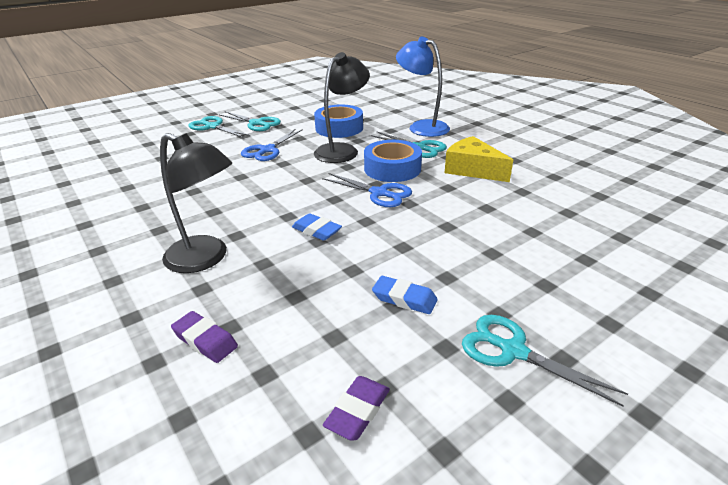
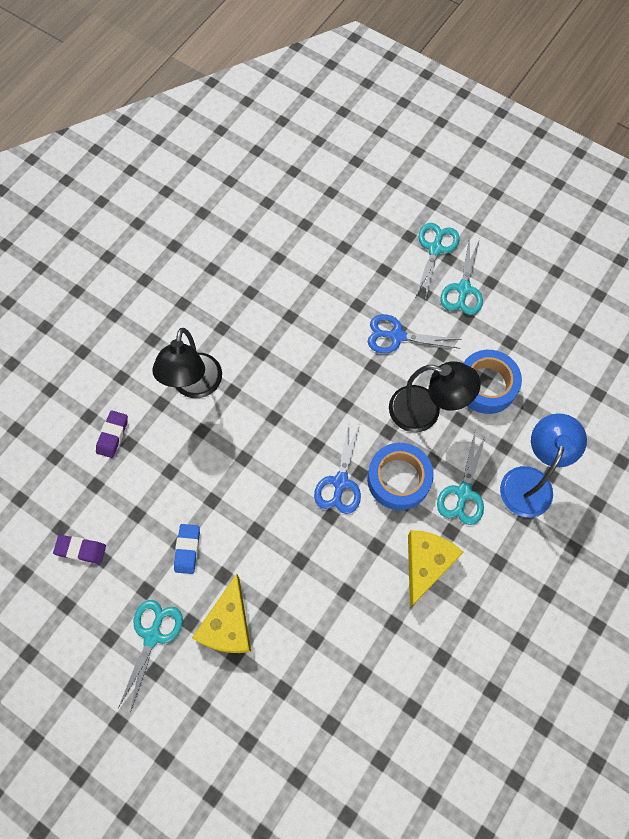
camera: 70 degrees right, 35 degrees up
blue eraser [292,213,342,241] -> none
none -> yellow cheese [192,574,251,653]

